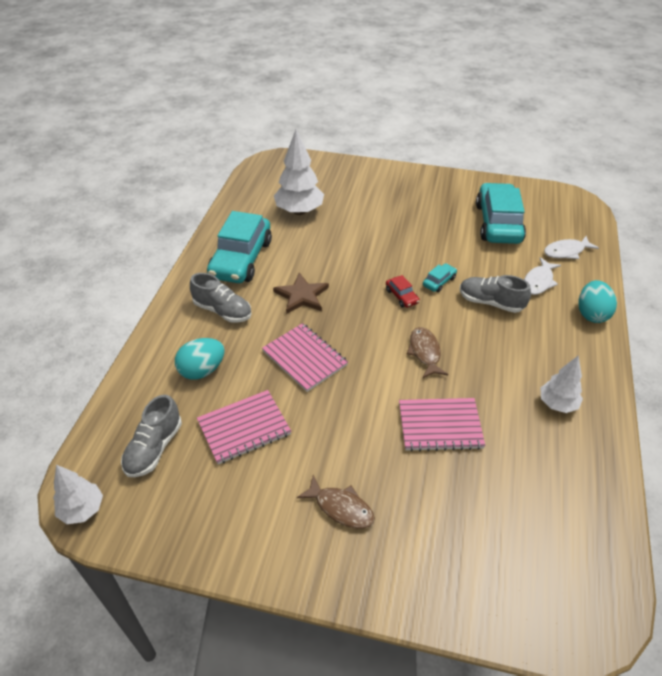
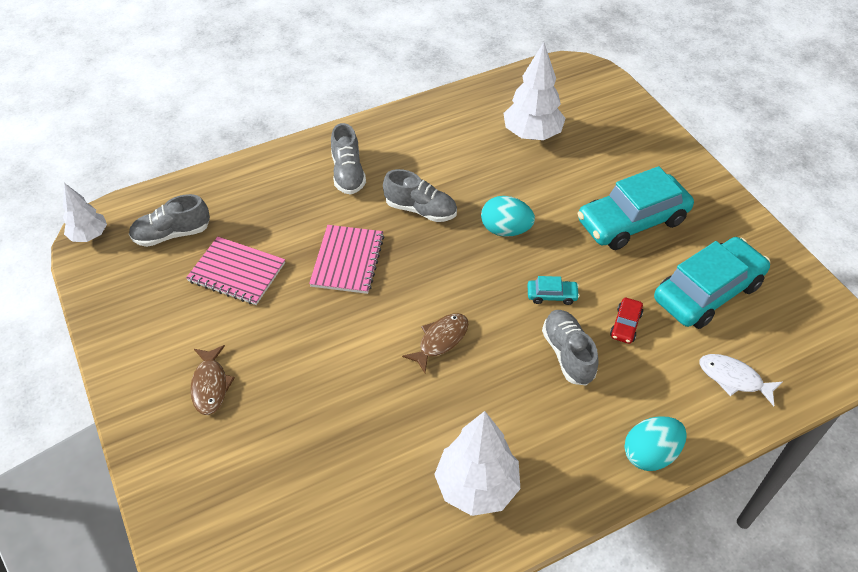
camera: 50 degrees right, 5 degrees up
turquoise egg [175,338,225,380] -> turquoise egg moved to [481,196,535,237]
turquoise car [207,211,272,283] -> turquoise car moved to [577,166,694,250]
brown star [273,273,329,314] -> grey shoe [383,169,457,222]
red car [386,275,420,308] -> red car moved to [610,298,643,344]
pink notebook [399,398,485,452] -> none
white fish [524,257,561,295] -> none
white tree [540,355,583,413] -> white tree [434,411,520,516], size x1.64

